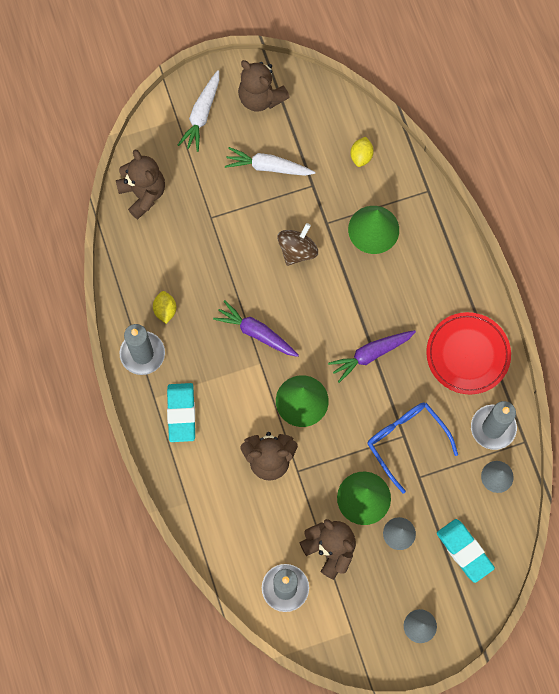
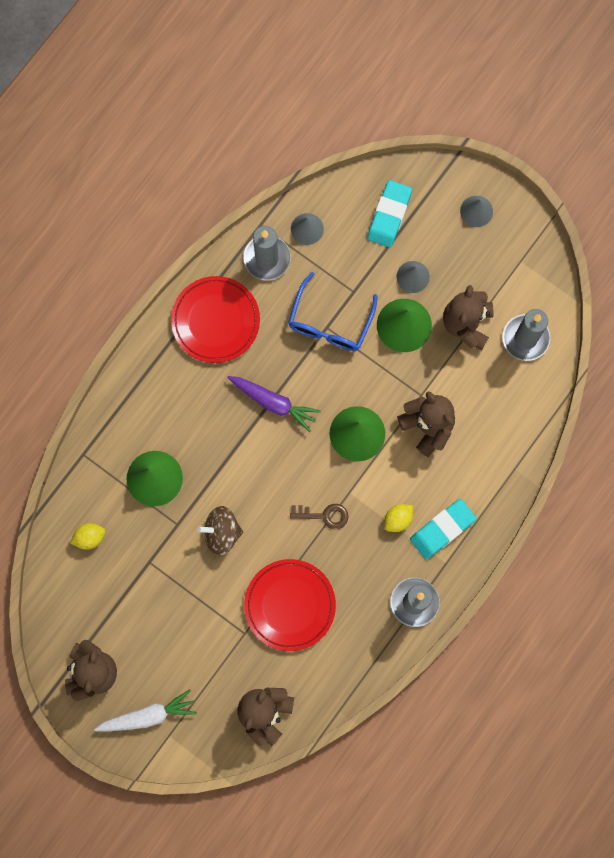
camera: 125 degrees left, 5 degrees up
yellow lemon [153,291,176,324] -> yellow lemon moved to [384,504,413,532]
purple carrot [213,300,299,357] -> brown key [290,504,348,529]
white carrot [225,147,315,176] -> none
none -> red plate [244,559,336,651]

